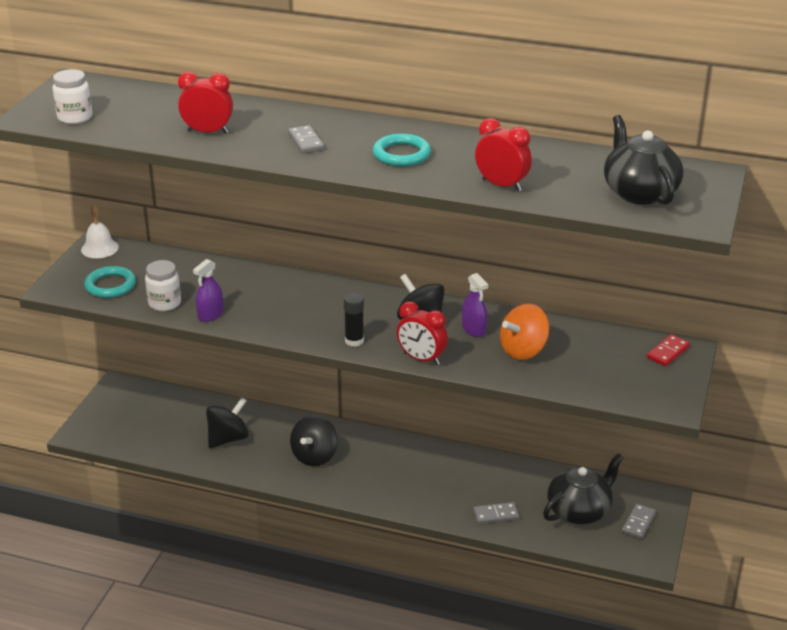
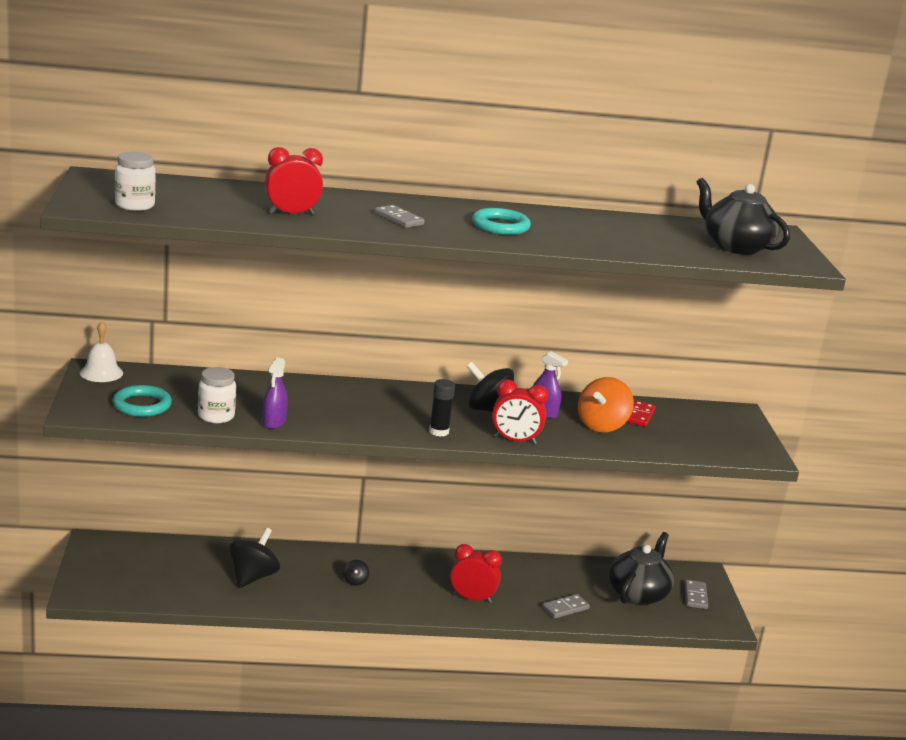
camera: 25 degrees left, 10 degrees down
black spinning top [290,415,338,466] -> black spinning top [343,560,369,586], size x0.47
red clock [475,118,532,191] -> red clock moved to [450,544,502,603]
red domino [647,334,690,366] -> red domino moved to [627,400,656,427]

